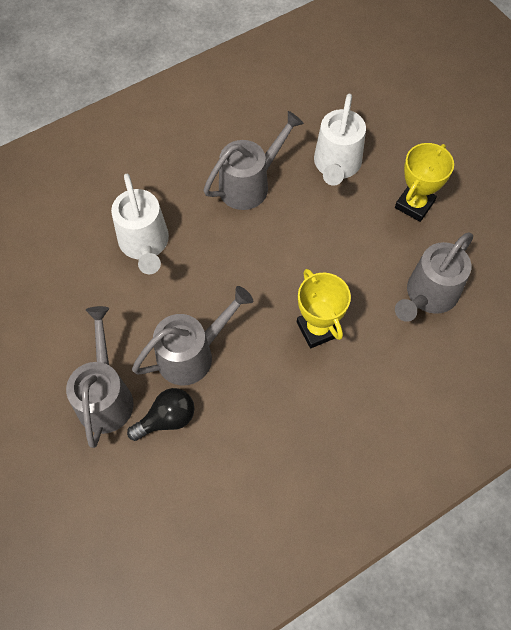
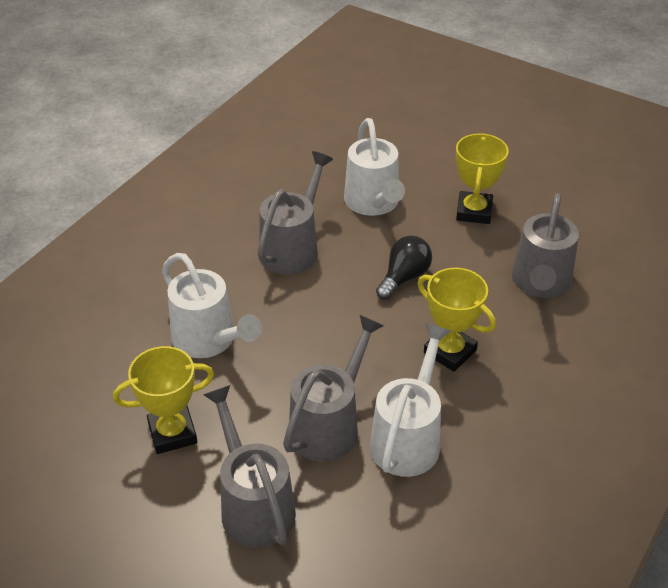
camera: 25 degrees left, 20 degrees down
black light bulb [127,388,194,441] -> black light bulb moved to [376,236,432,300]
none -> yellow trophy [113,346,214,454]
none -> white watering can [370,323,451,477]

